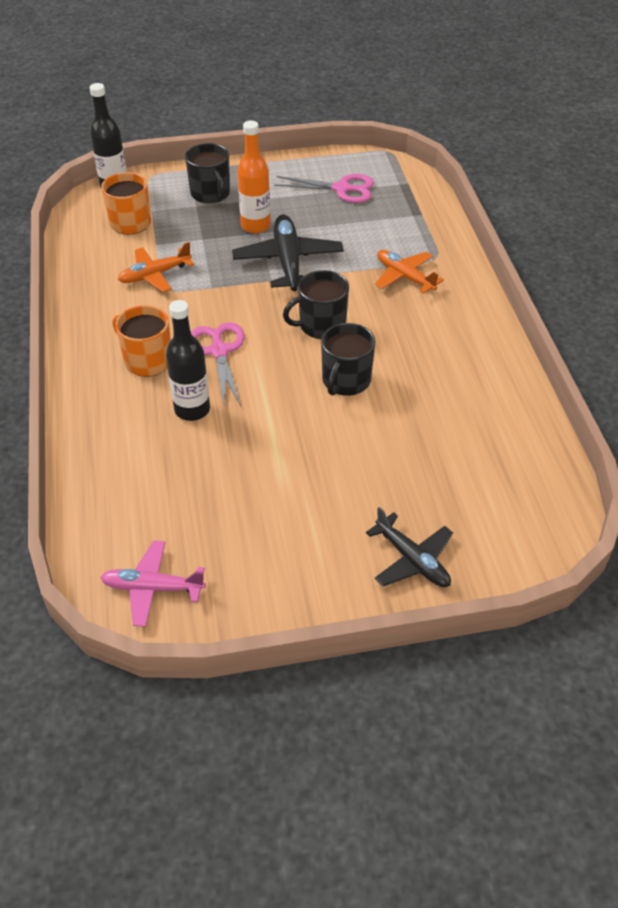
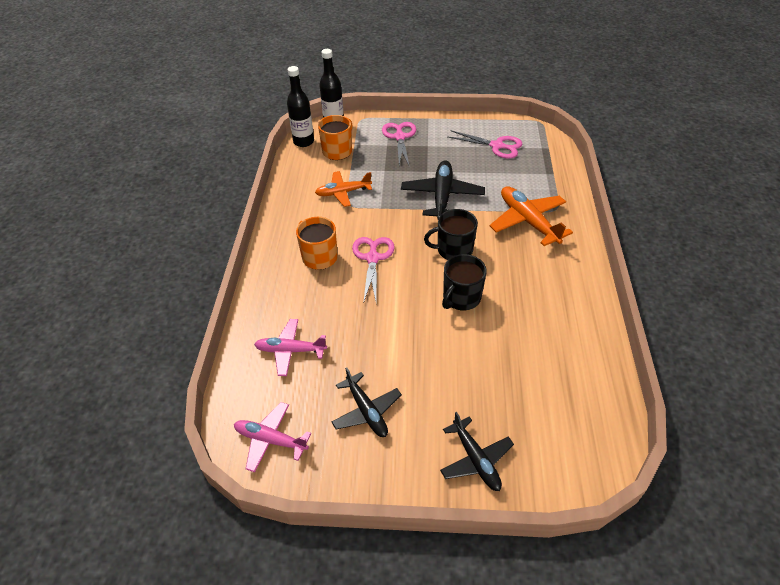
camera: 15 degrees right, 0 degrees up
black bottle [166,300,210,421] -> black bottle moved to [287,66,314,147]
black mug [185,143,230,204] -> pink scissors [382,122,416,167]
orange bottle [237,120,271,233] -> none
orange plane [375,250,444,294] -> orange plane [490,186,573,246], size x1.50
none -> pink plane [254,319,327,376]
none -> black plane [332,368,402,437]

